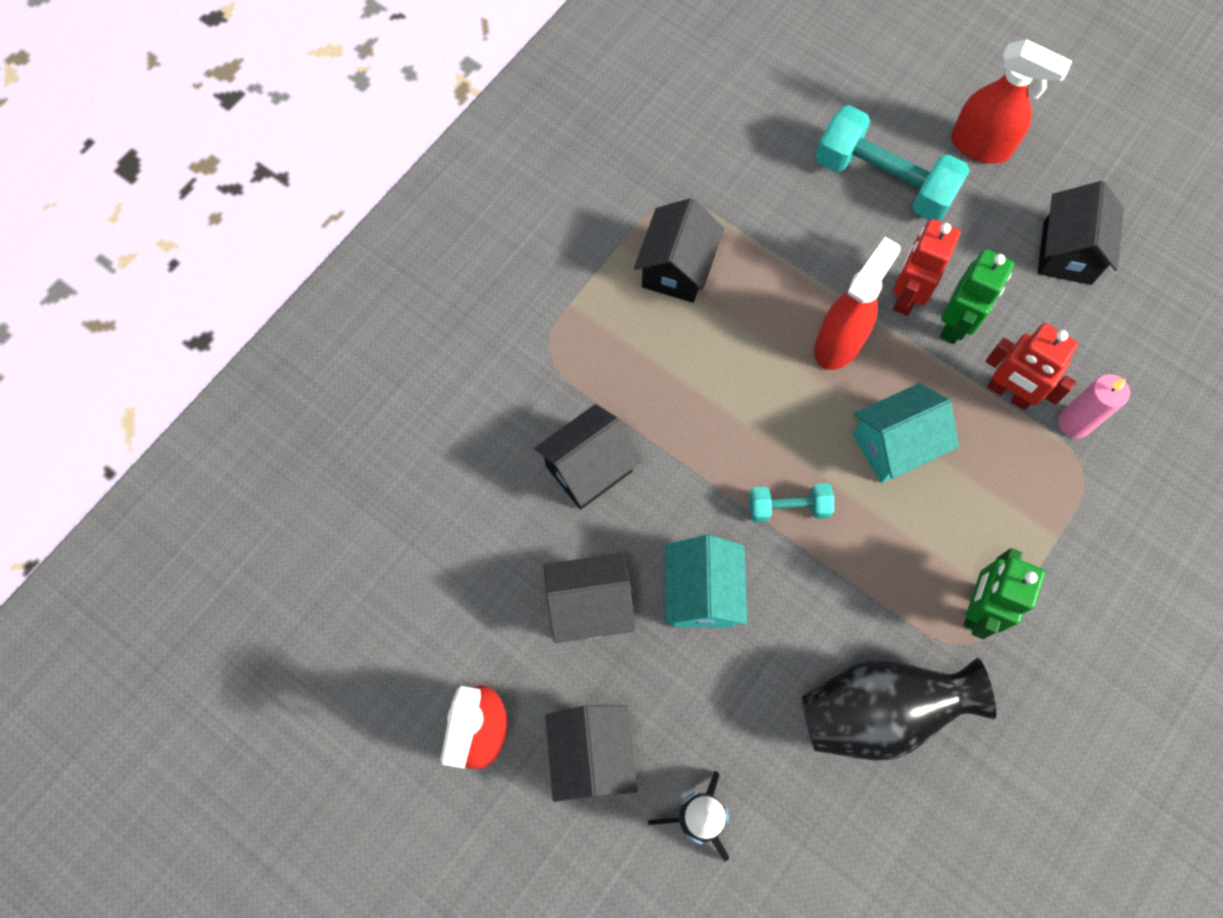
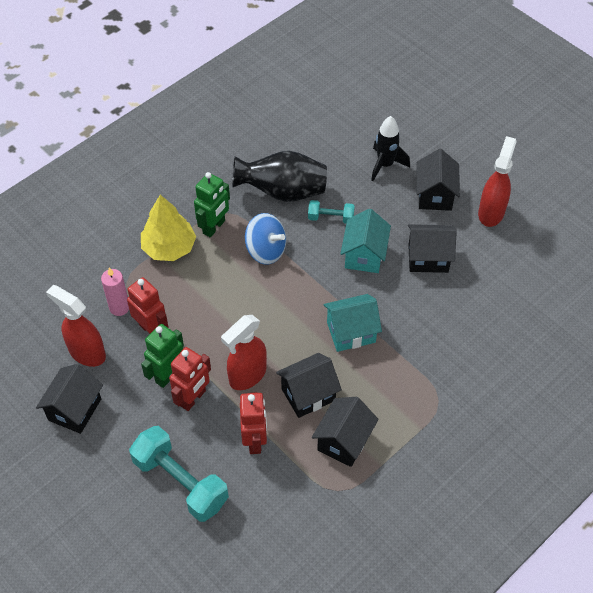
camera: 170 degrees left, 15 degrees down
black house [534,404,642,510] -> black house moved to [276,353,342,418]
turquoise dumbbell [749,483,834,522] -> turquoise dumbbell moved to [308,200,355,223]
turquoise house [853,383,959,483] -> turquoise house moved to [324,294,382,352]
red spray bottle [951,39,1072,164] -> red spray bottle moved to [46,285,106,367]
none -> yellow tree [141,195,196,261]
none -> red robot [240,392,267,454]
none -> blue spinning top [245,213,286,264]

